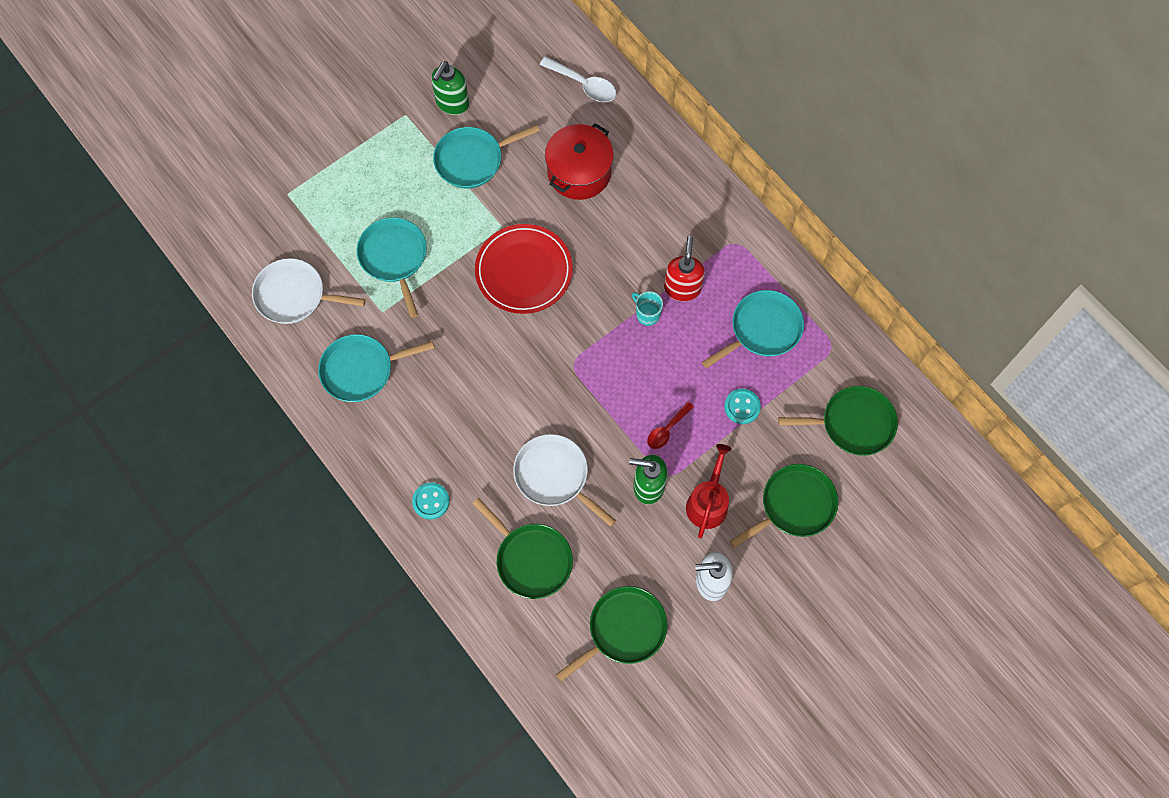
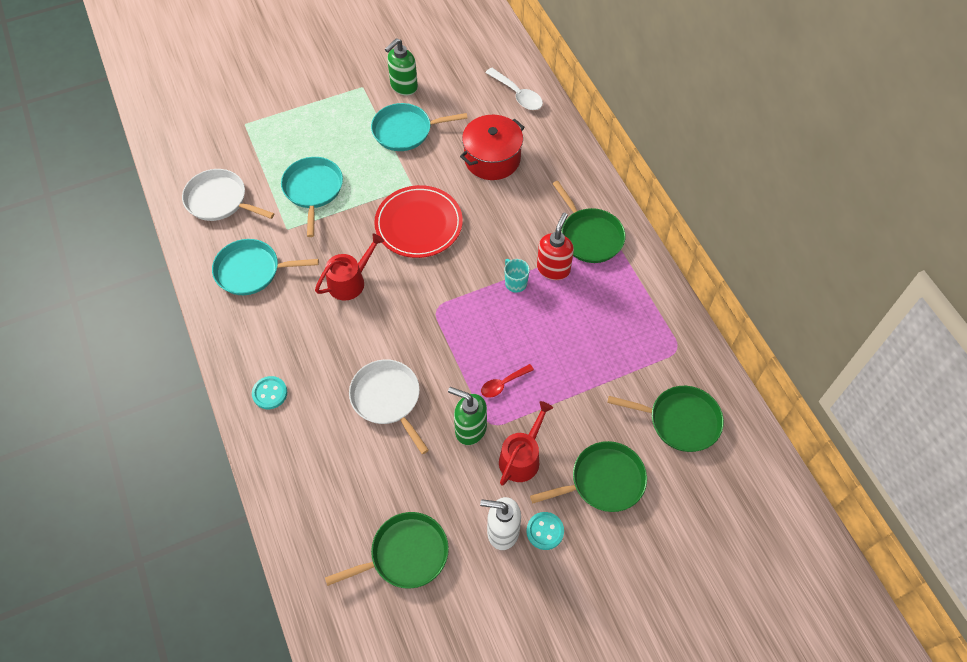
camera: 15 degrees right, 10 degrees down
green pan [472,498,573,599] -> green pan moved to [553,181,626,263]
turquoise pan [702,290,804,368] -> none
turquoise button [724,389,761,424] -> turquoise button moved to [526,512,564,550]
none -> red watering can [315,234,384,301]

